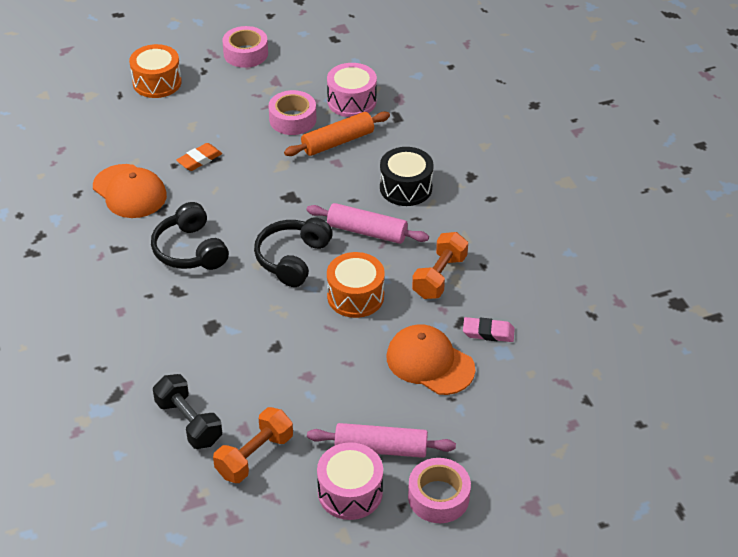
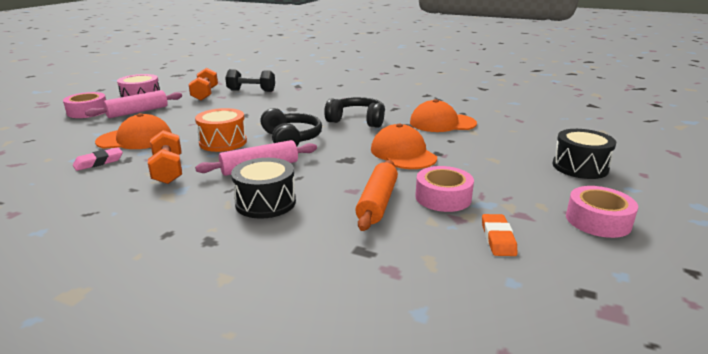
camera: 135 degrees right, 20 degrees down
orange drum [129,44,182,98] -> black drum [553,129,616,179]
orange eraser [176,143,222,171] -> orange eraser moved to [482,214,517,256]
pink drum [327,63,377,117] -> none
none -> orange cap [371,123,437,169]

